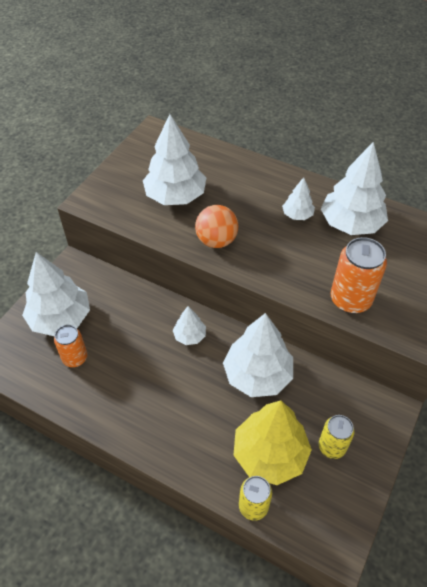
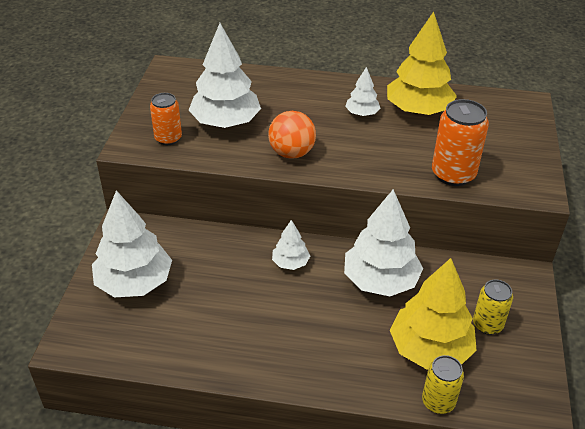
camera: 20 degrees left, 10 degrees down
orange can [54,325,87,367] -> orange can moved to [150,93,182,145]
white tree [321,142,388,235] -> yellow tree [387,12,457,115]

